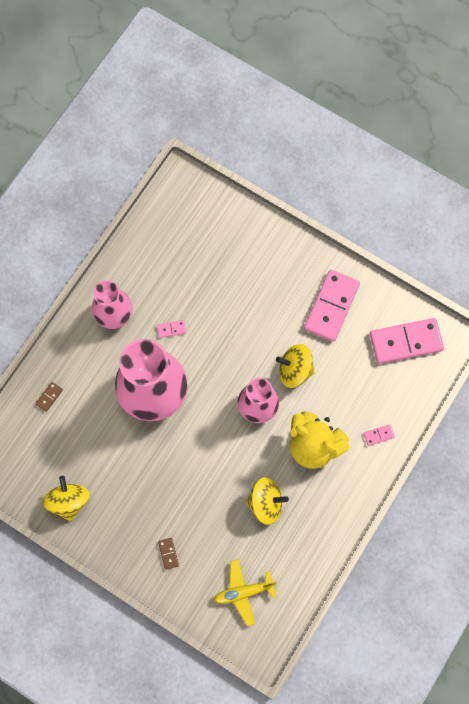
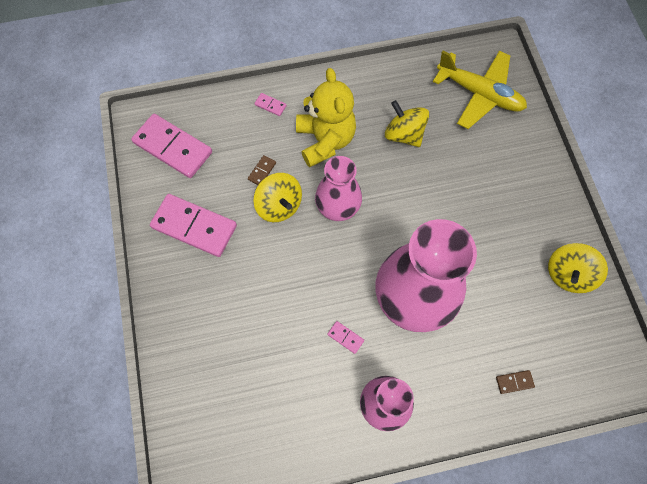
camera: 135 degrees left, 5 degrees down
brown domino [158,538,179,570] -> brown domino moved to [248,155,276,185]
yellow plane [214,559,277,626] -> yellow plane [433,51,527,129], size x1.52
pink domino [304,270,360,342] -> pink domino turned 45 degrees clockwise [150,194,237,257]

